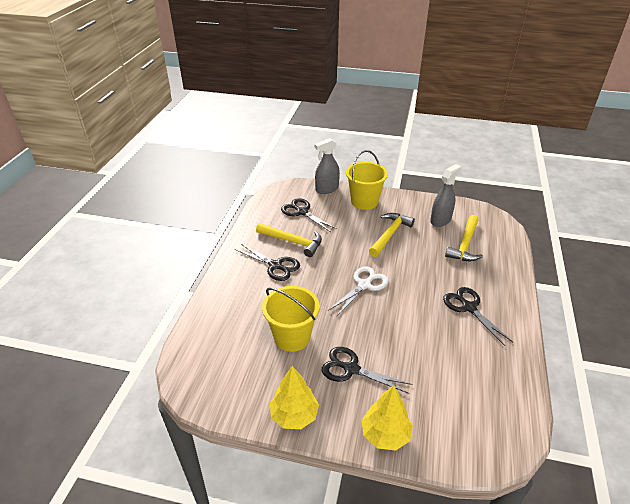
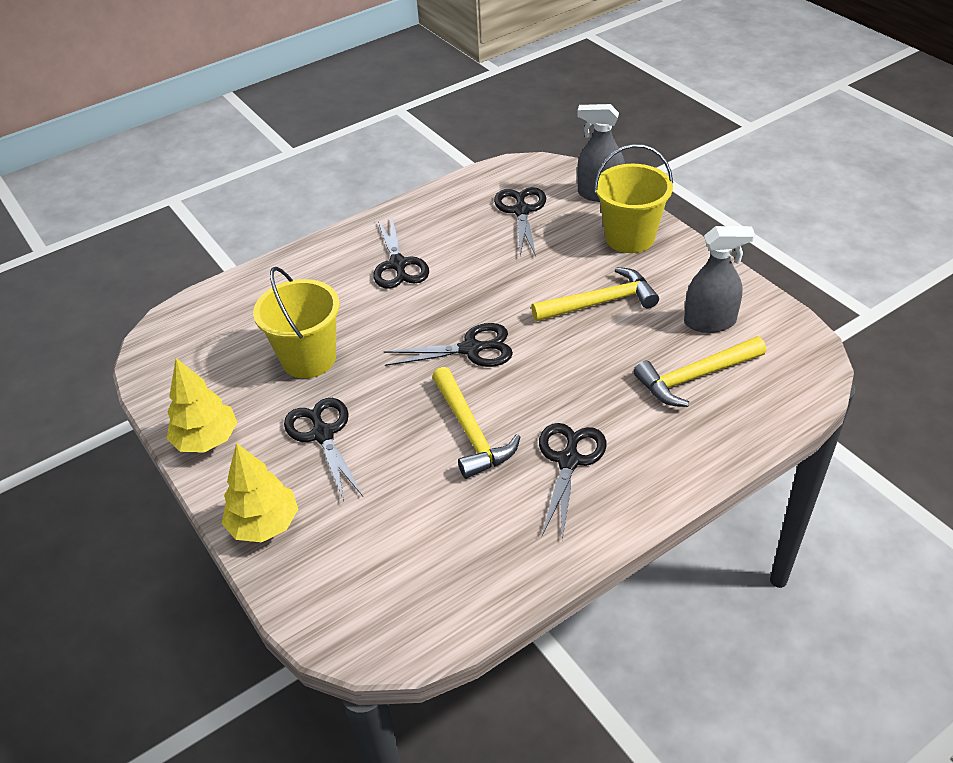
camera: 45 degrees right, 5 degrees up
yellow hammer [256,223,322,257] -> yellow hammer moved to [432,367,520,479]
white scissors [328,266,389,317] -> black scissors [383,323,513,367]

